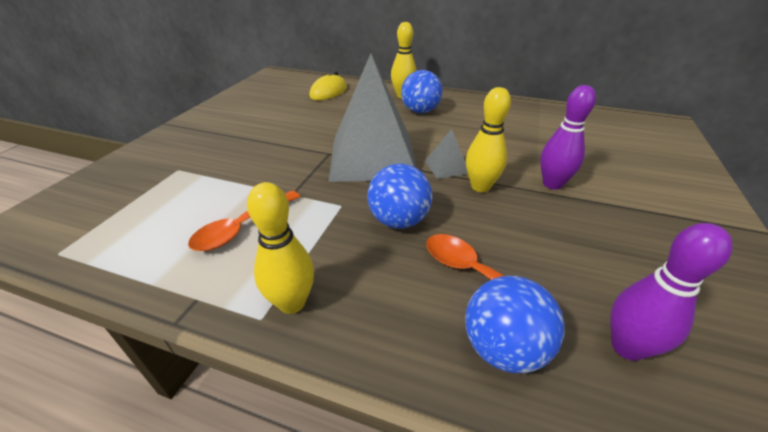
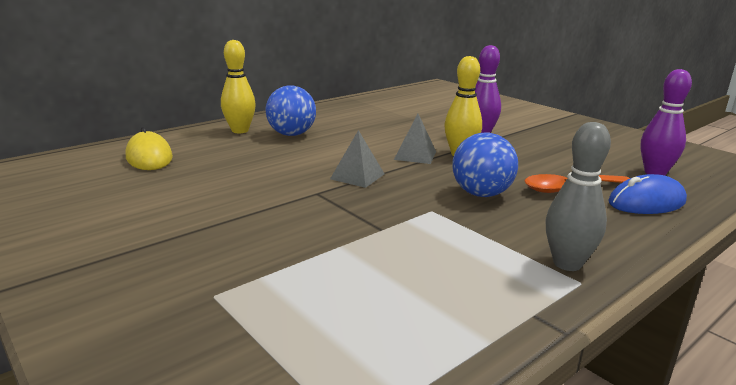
camera: 60 degrees left, 15 degrees down
orange spoon [188,191,300,251] -> none
yellow bowling pin [247,182,314,314] -> grey bowling pin [546,122,611,271]
grey pyramid [328,54,416,182] -> grey pyramid [330,130,384,188], size x0.40
blue ball [465,276,565,373] -> blue mouse [608,174,687,214]

